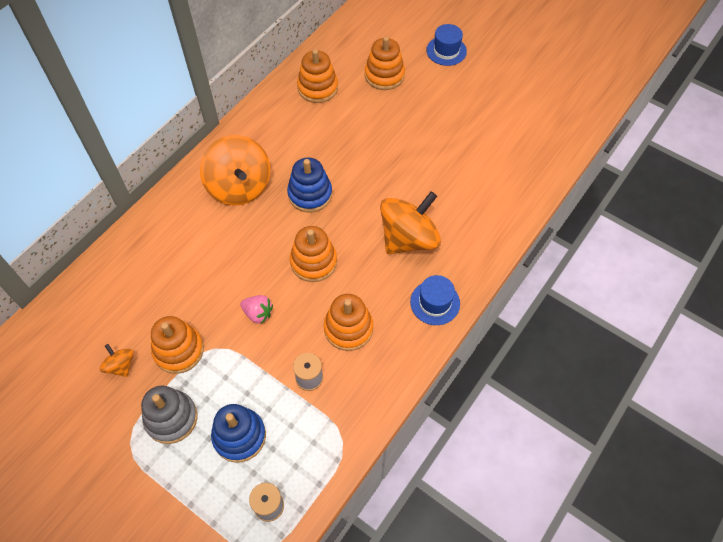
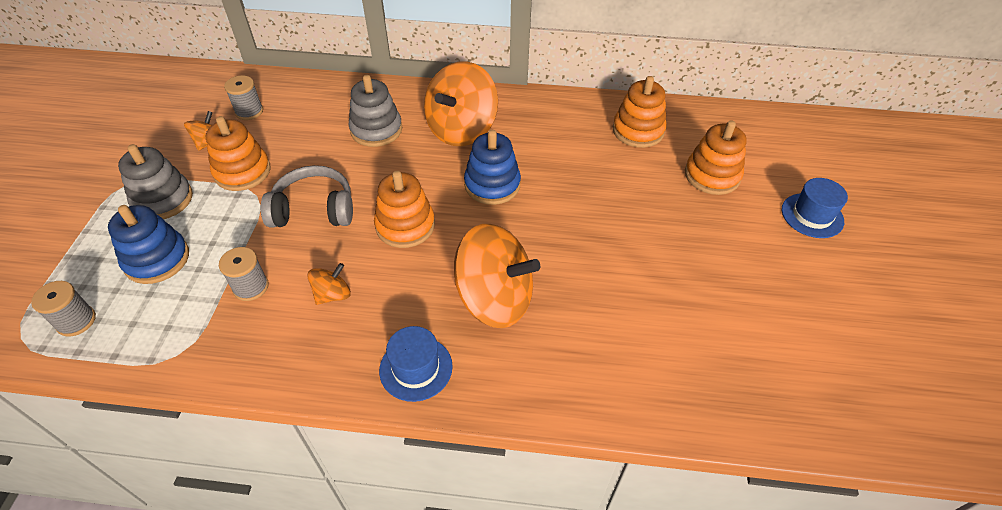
camera: 60 degrees right, 10 degrees down
pink strawberry [240,295,273,324] -> grey headphones [261,165,353,228]
orange stacking toy [324,294,373,351] -> orange spinning top [307,263,351,305]
none -> grey spool [224,75,263,120]
none -> grey stacking toy [349,75,402,147]

